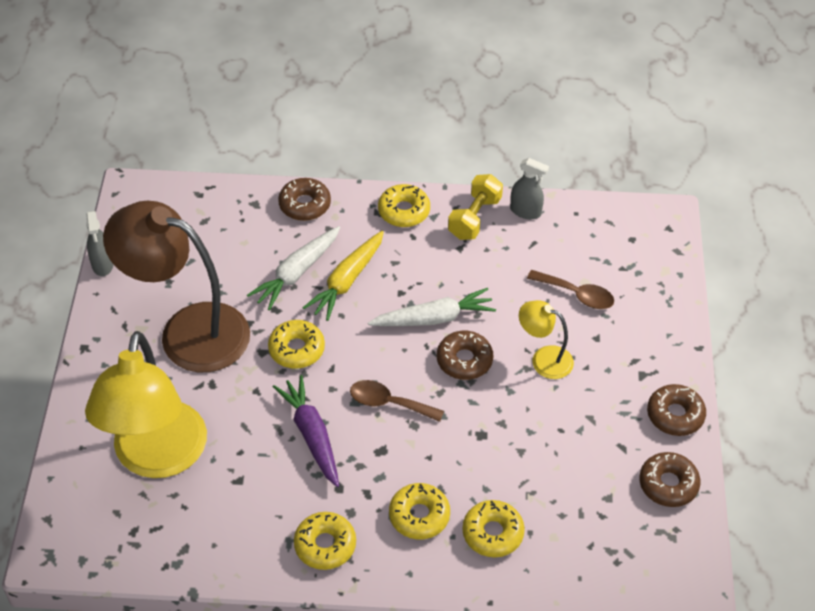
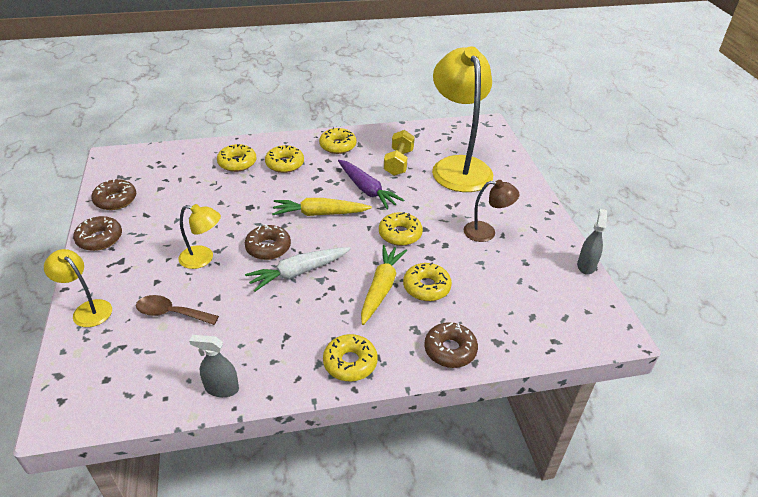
camera: 165 degrees right, 10 degrees down
grey spray bottle [86,211,114,276] -> grey spray bottle turned 45 degrees clockwise [577,209,607,275]
brown lamp [103,201,250,372] -> brown lamp [464,180,520,242], size x0.47
white carrot [247,226,340,310] -> yellow donut [403,263,452,301]
brown spoon [350,380,444,422] -> yellow carrot [272,198,372,216]
yellow dumbbell [448,174,503,240] -> yellow dumbbell moved to [384,130,415,176]
none -> yellow lamp [44,249,112,327]

